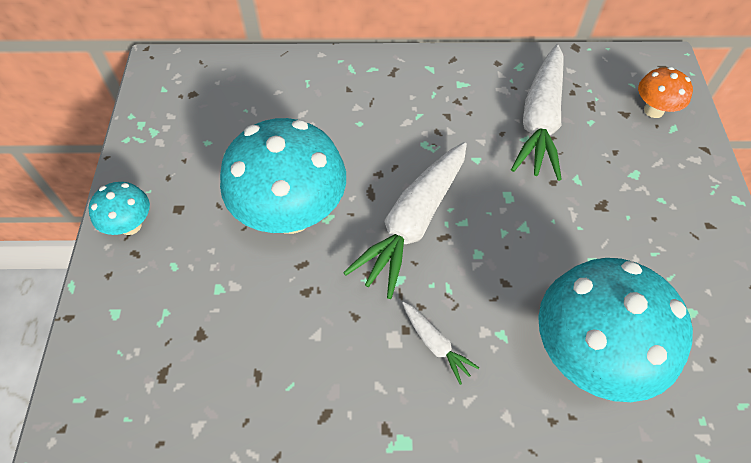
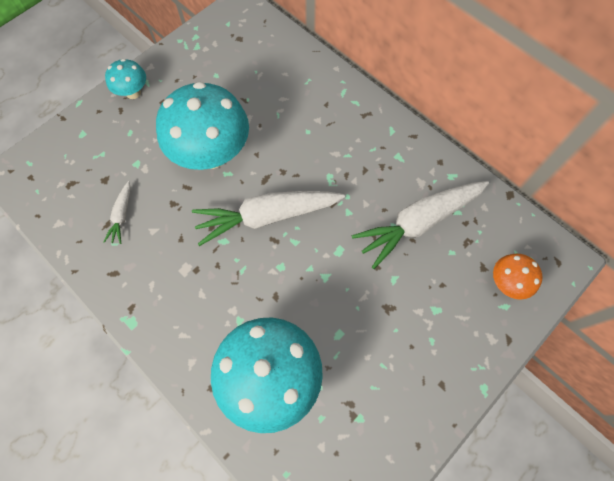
camera: 45 degrees right, 10 degrees up
white carrot [402,302,479,385] -> white carrot moved to [104,181,131,244]

